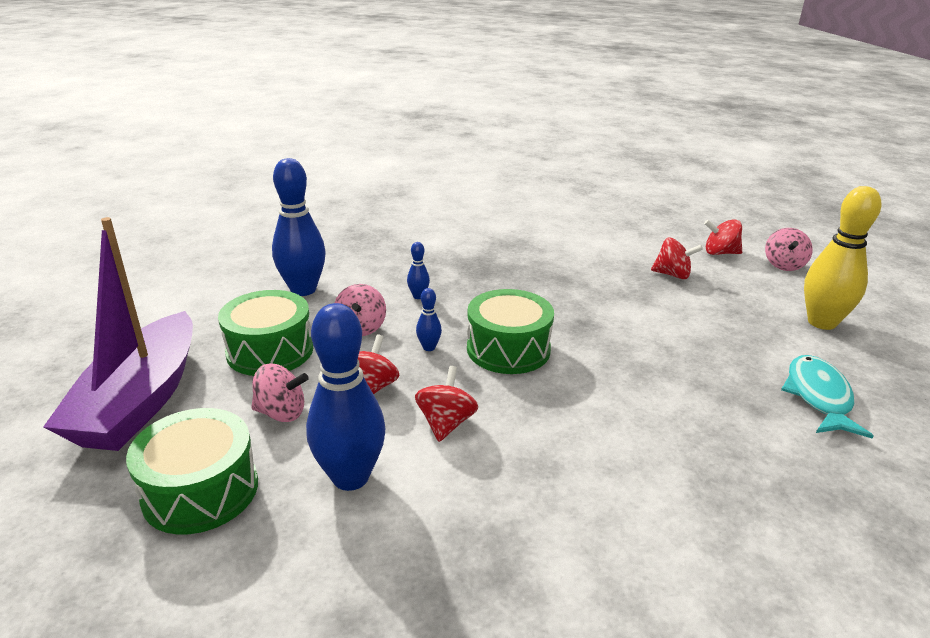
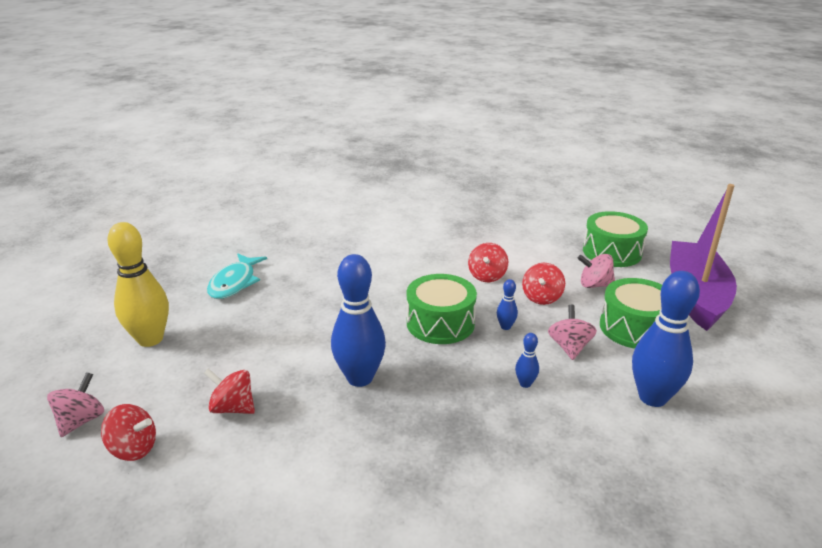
camera: 175 degrees left, 0 degrees up
blue bowling pin [306,303,385,491] -> blue bowling pin moved to [331,254,386,387]

